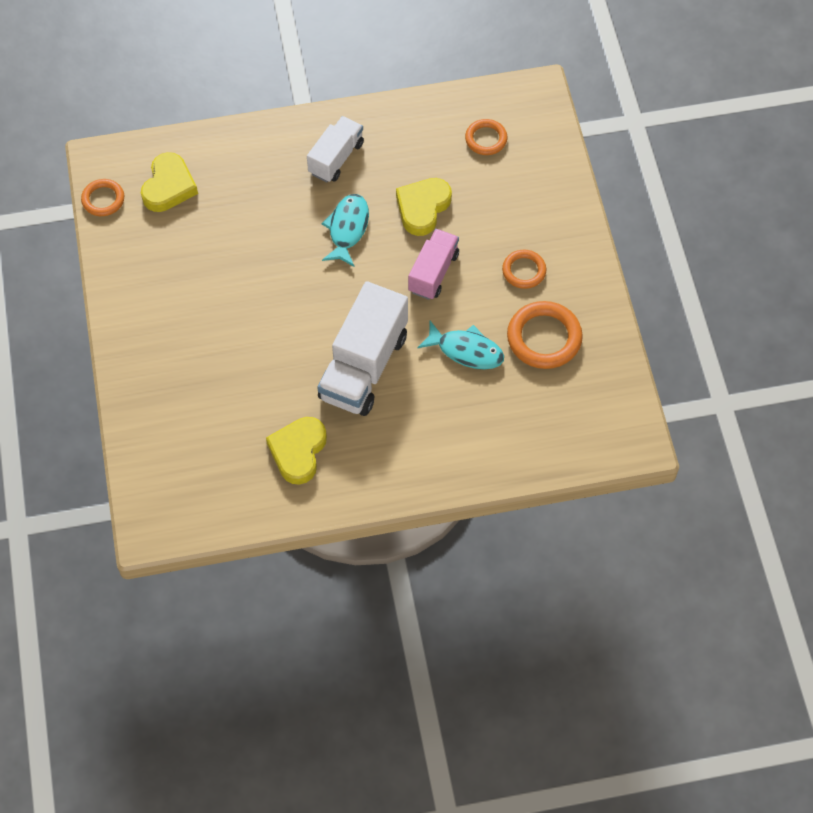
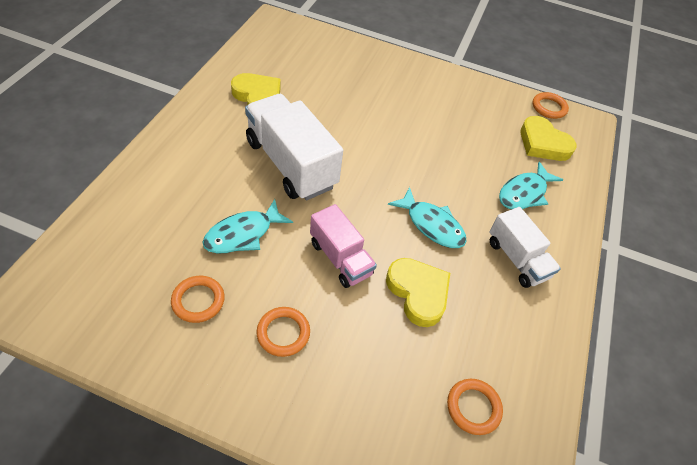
camera: 115 degrees right, 10 degrees down
orange ring [507,301,583,369] -> orange ring [171,276,225,323], size x0.60
none -> turquoise fish [499,161,563,209]

